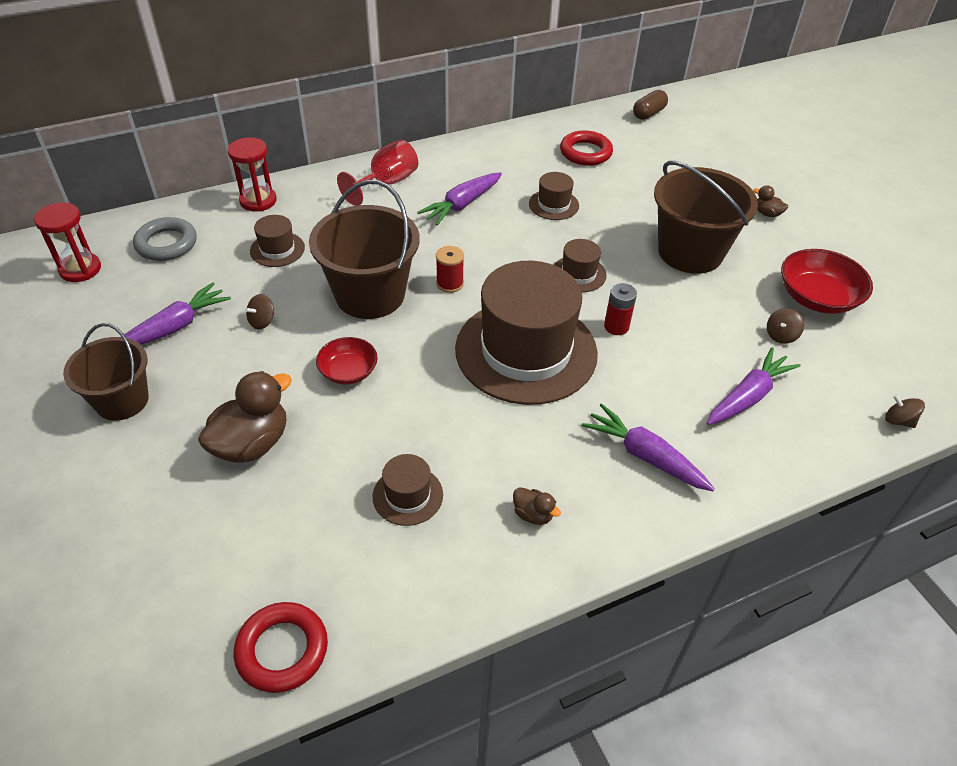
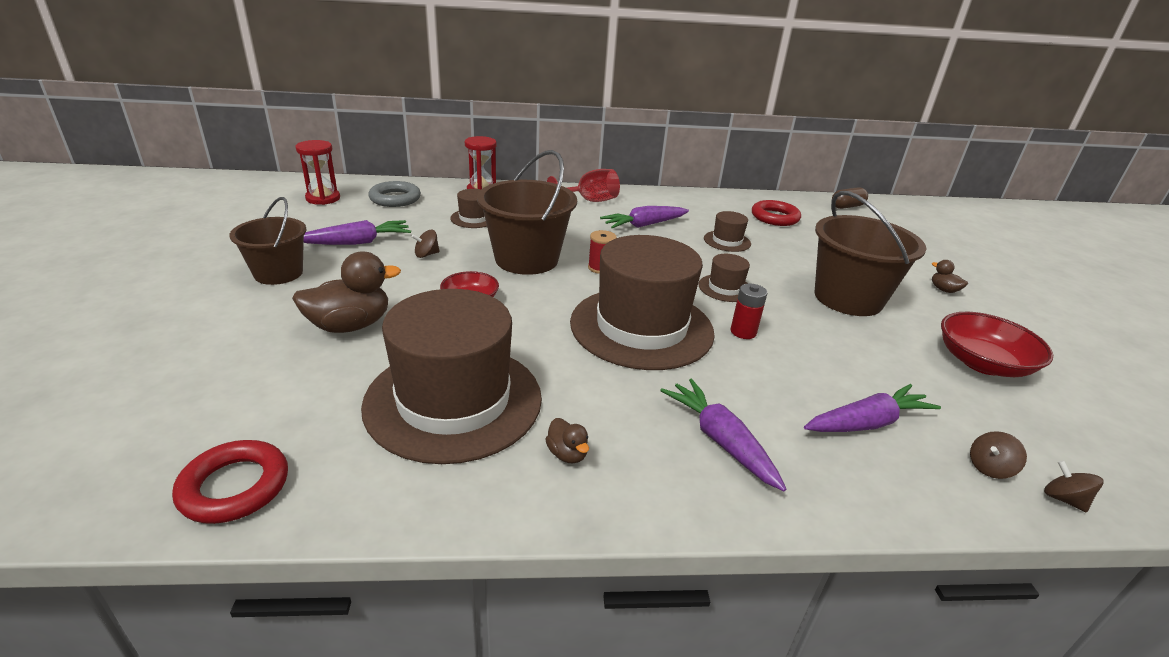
camera: 20 degrees right, 15 degrees down
brown hat [373,454,443,526] -> brown hat [361,289,542,464], size x2.35
brown spinning top [767,308,804,344] -> brown spinning top moved to [970,431,1027,479]

